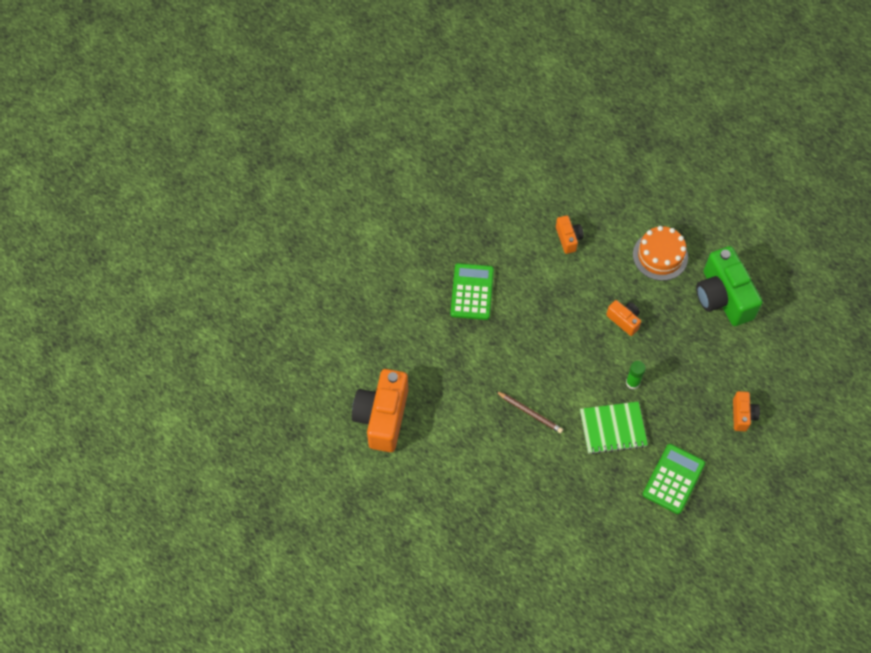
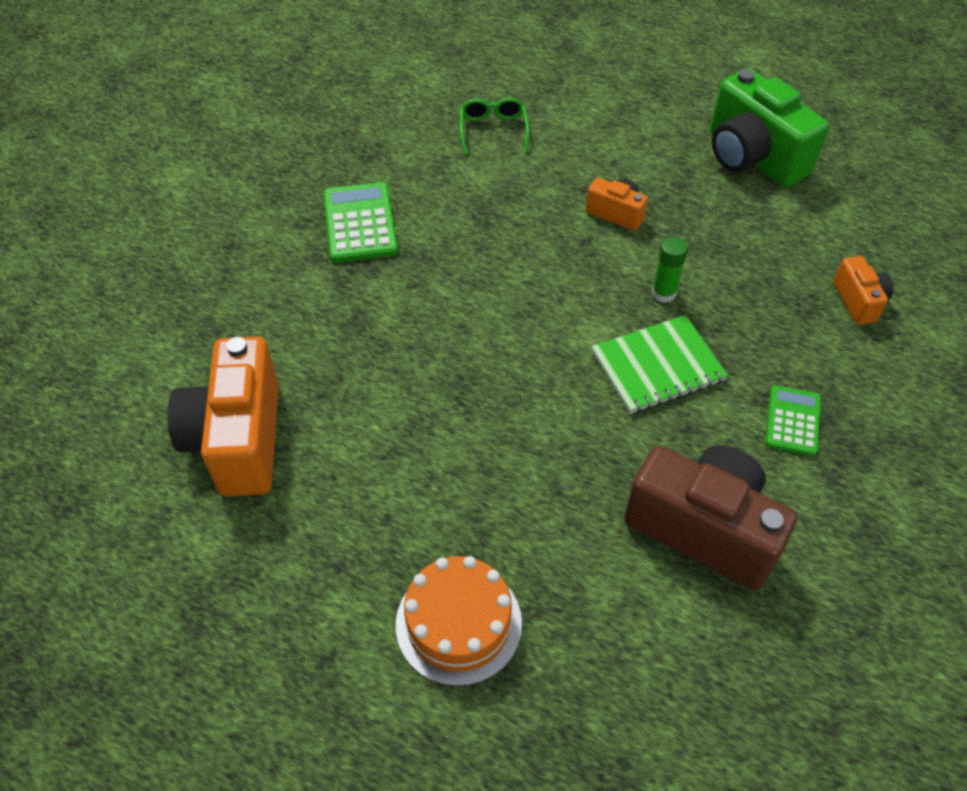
camera: 15 degrees left, 10 degrees down
brown pencil [496,391,563,433] -> none
orange camera [556,215,584,254] -> green glasses [460,97,530,155]
orange cake [633,226,688,281] -> orange cake moved to [396,556,522,686]
green calculator [643,444,705,514] -> green calculator [765,385,821,456], size x0.64
none -> brown camera [624,445,797,590]

